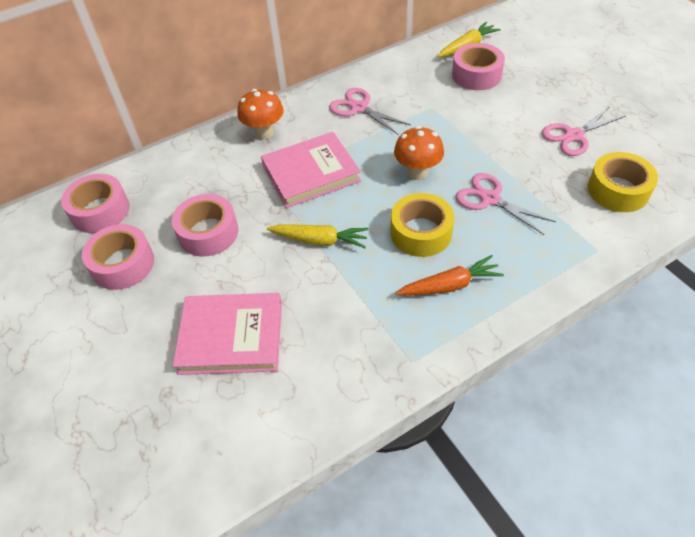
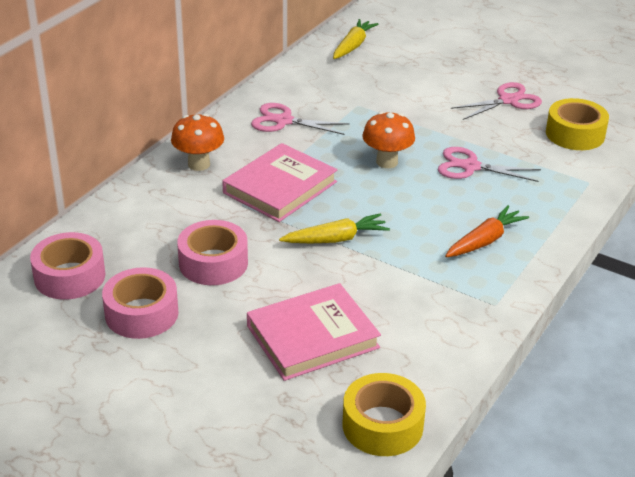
camera: 30 degrees left, 15 degrees down
yellow tape [390,193,454,257] -> yellow tape moved to [343,373,426,456]
pink tape [452,43,505,90] -> none
pink scissors [542,106,626,156] -> pink scissors turned 150 degrees counterclockwise [451,82,542,120]

